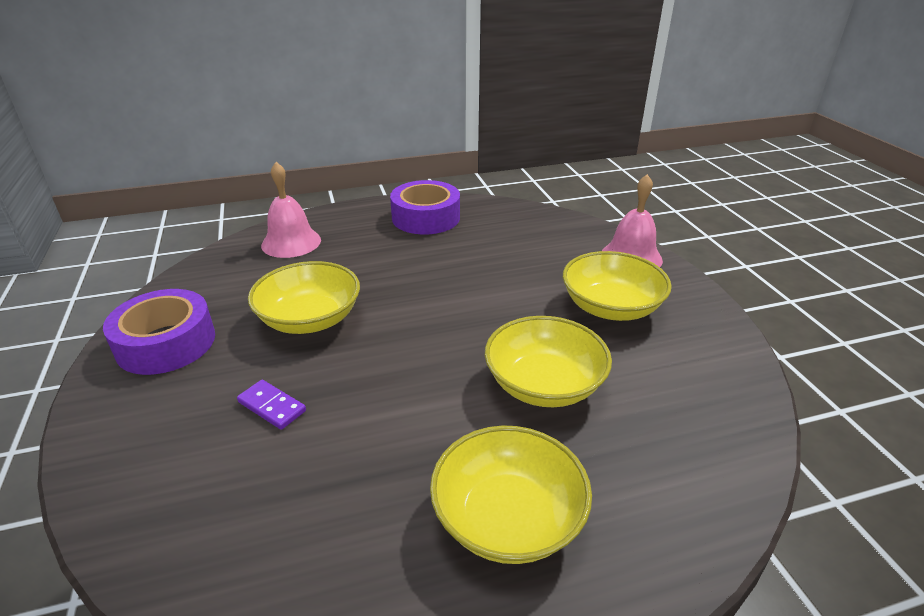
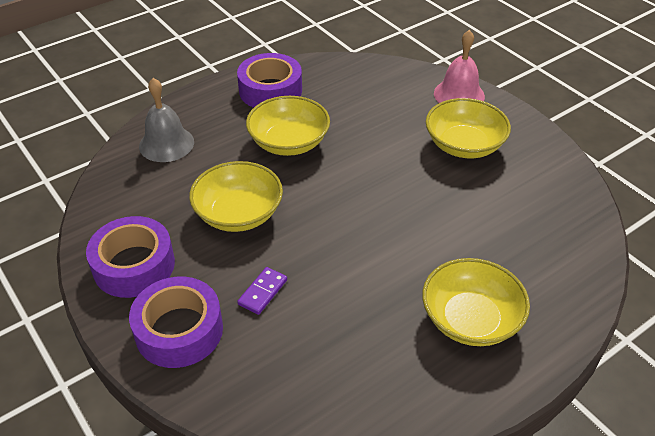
camera: 20 degrees left, 10 degrees up
purple domino [237,380,306,430] -> purple domino turned 75 degrees counterclockwise [237,267,287,315]
pink bell [261,162,321,258] -> grey bell [139,78,194,162]
yellow bowl [485,316,612,407] -> yellow bowl moved to [246,96,330,156]
none -> purple tape [129,277,223,368]

